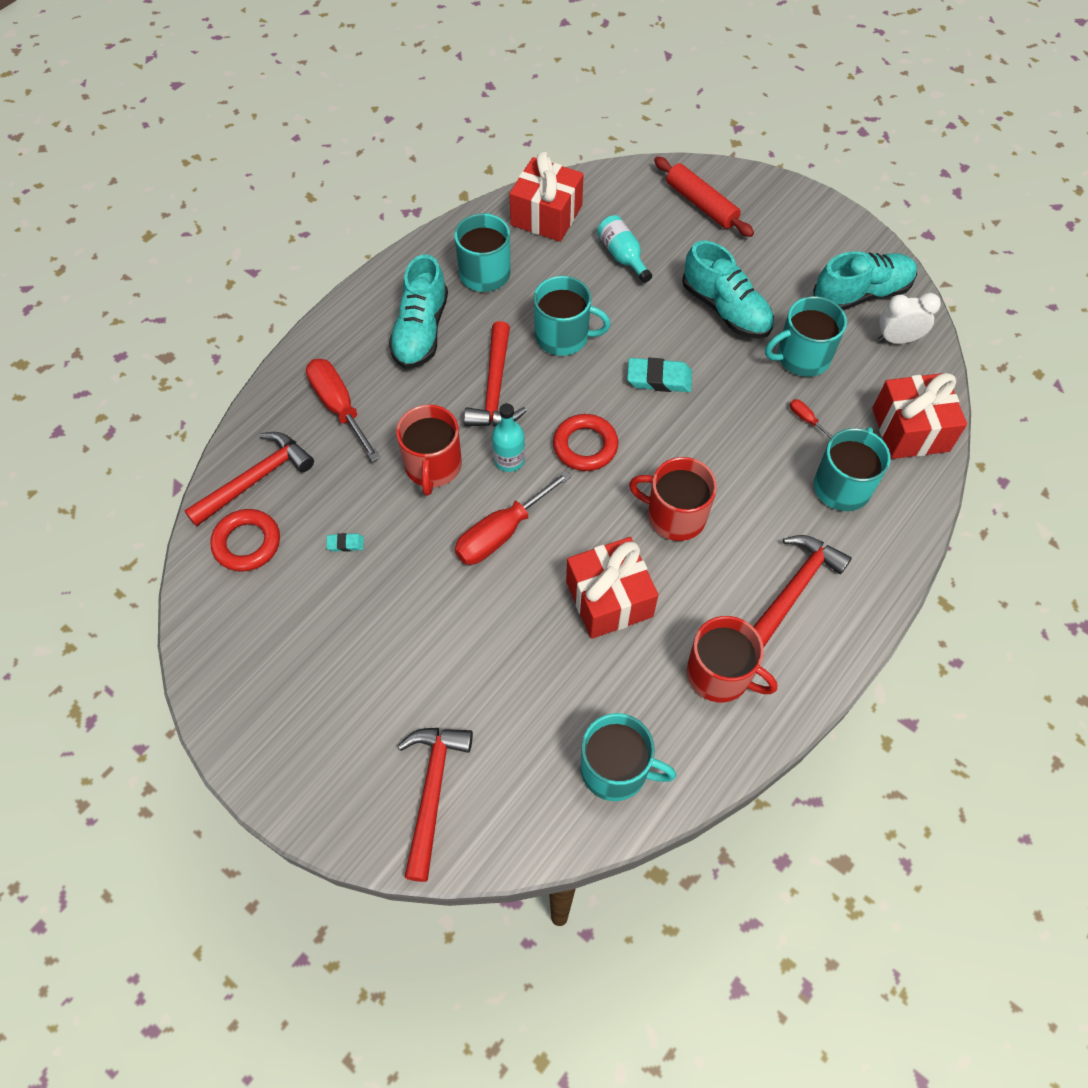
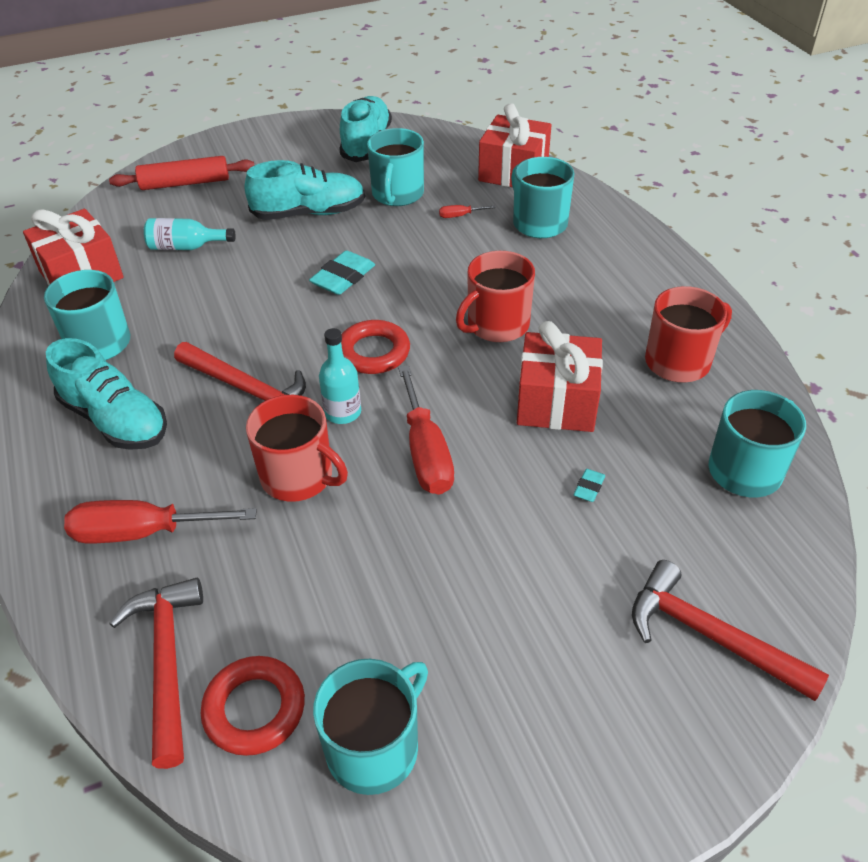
camera: 60 degrees left, 15 degrees down
turquoise eraser [326,533,364,552] -> turquoise eraser moved to [574,469,605,502]
turquoise mug [534,276,611,356] -> turquoise mug moved to [313,659,428,795]
red hammer [753,535,852,648] -> none
white clock [878,293,941,344] -> none

